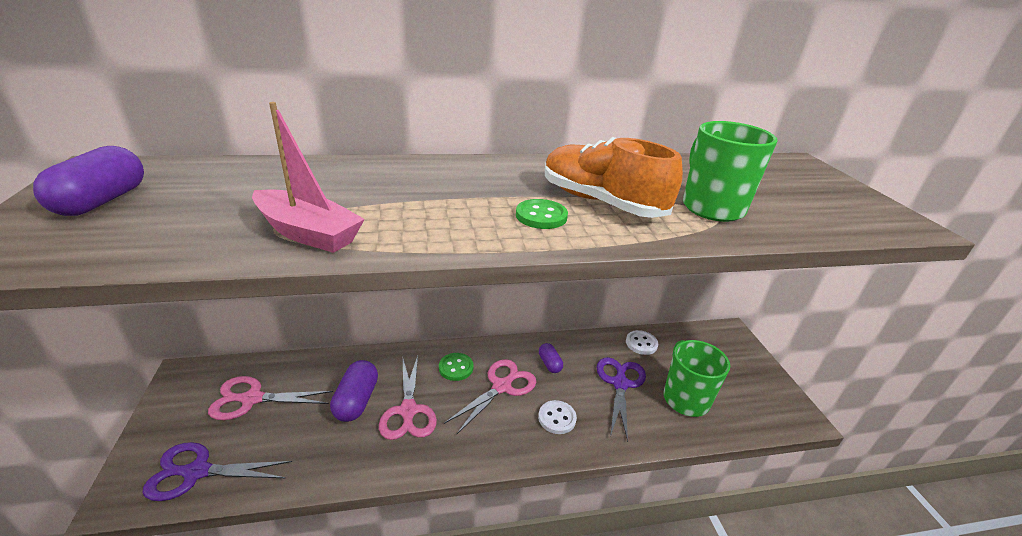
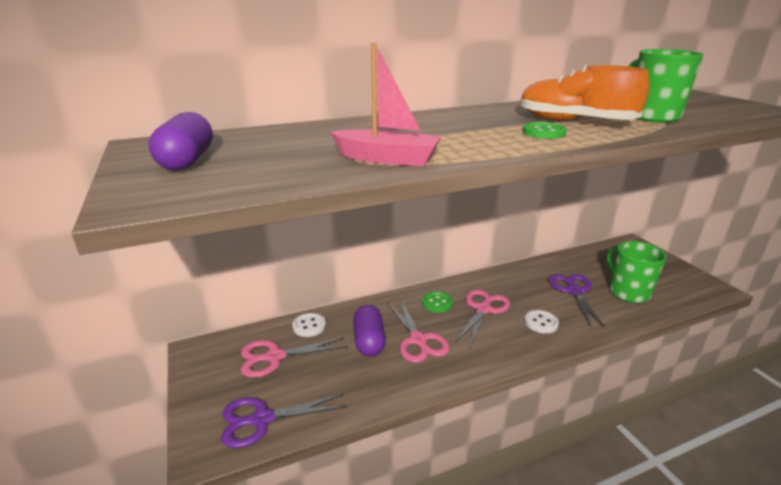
camera: 10 degrees left, 5 degrees down
purple capsule [539,343,563,373] -> none
white button [626,330,658,355] -> white button moved to [292,313,326,337]

